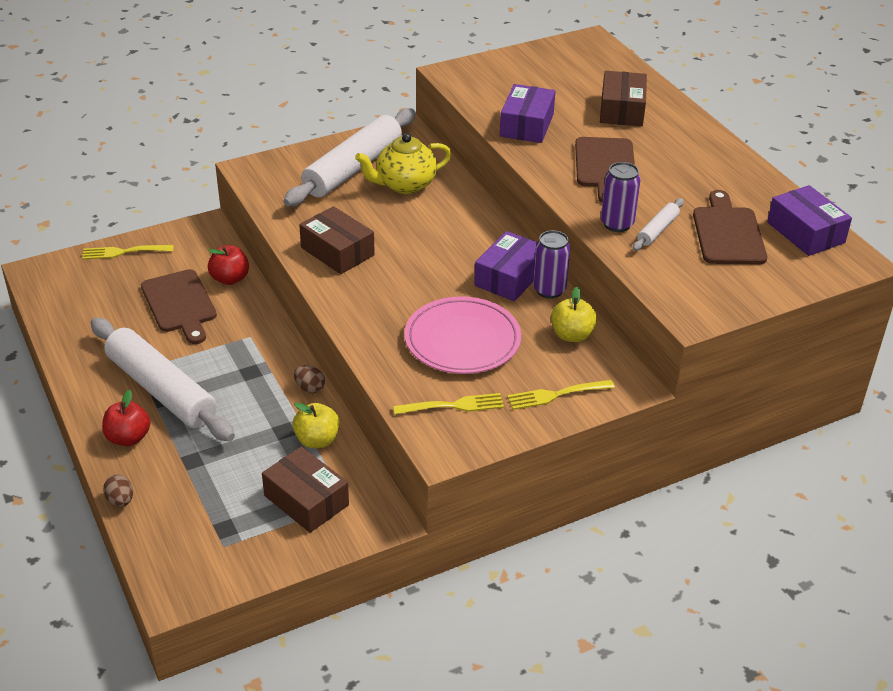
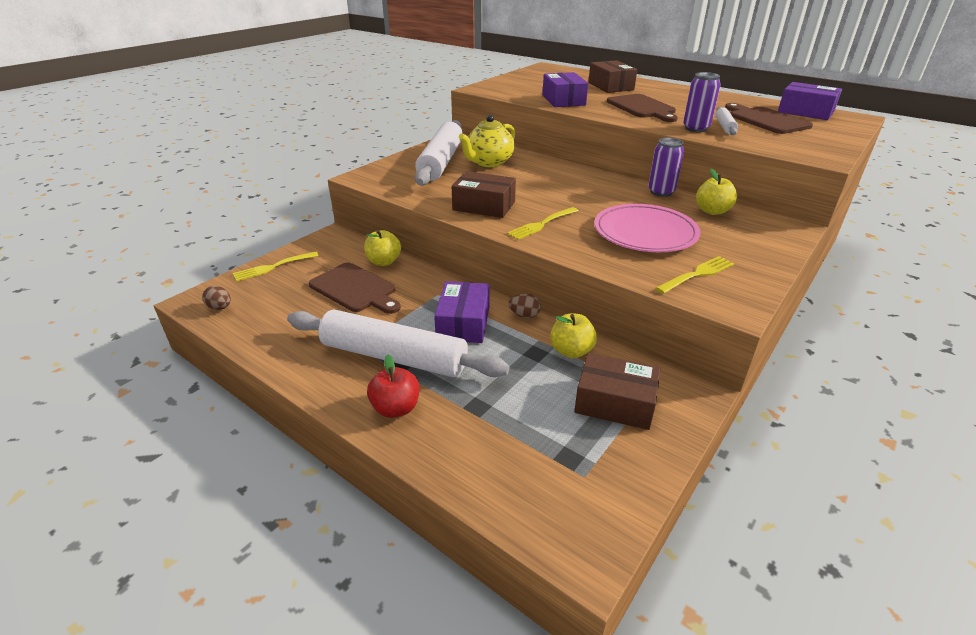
camera: 25 degrees left, 5 degrees down
brown egg [103,475,133,507] -> brown egg moved to [202,286,231,310]
red apple [208,245,249,285] -> yellow apple [364,230,401,266]
purple box [474,231,537,301] -> purple box moved to [434,281,489,343]
yellow fork [507,380,615,410] -> yellow fork moved to [507,207,579,240]

